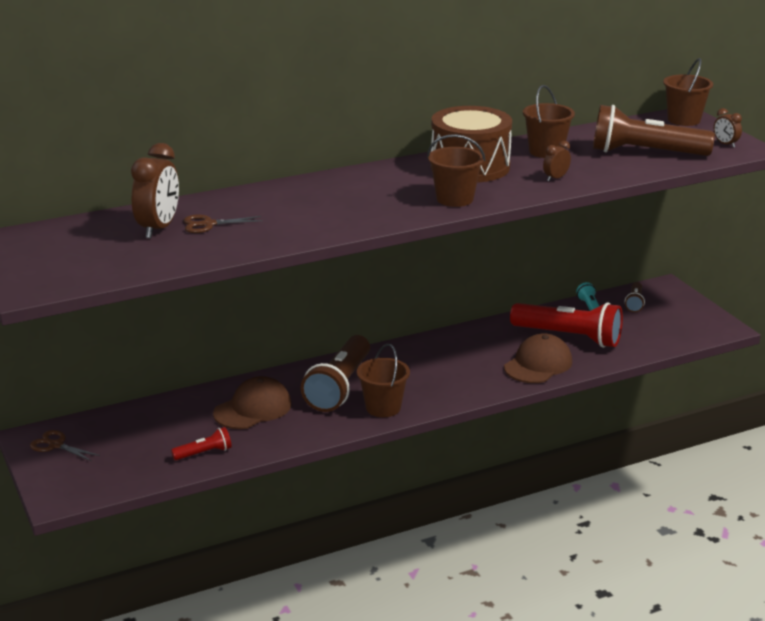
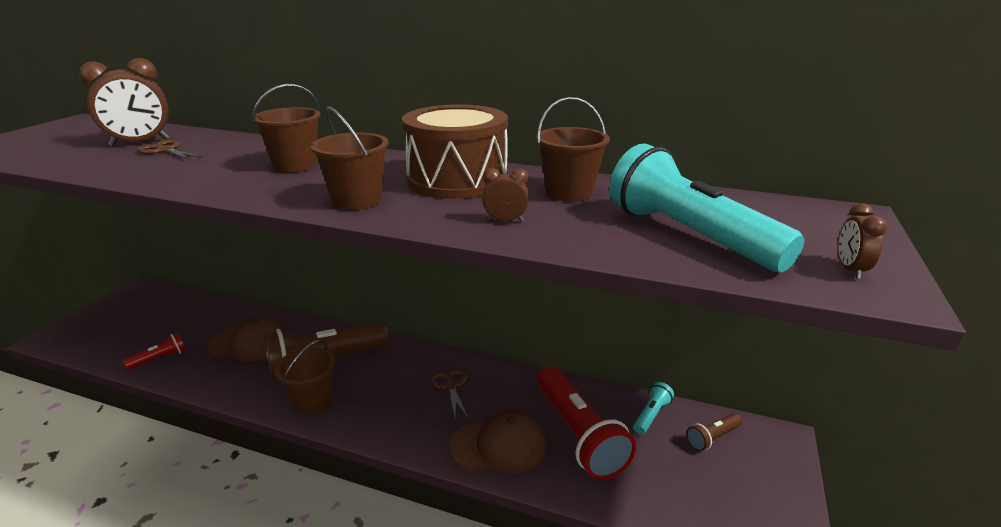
camera: 45 degrees right, 0 degrees up
brown scissors [30,430,100,461] -> brown scissors moved to [431,369,468,418]
red flashlight [171,427,232,460] -> red flashlight turned 60 degrees counterclockwise [122,332,186,370]
brown flashlight [593,105,715,156] -> turquoise flashlight [609,144,804,272]
brown bucket [663,58,713,126] -> brown bucket moved to [252,84,320,173]

